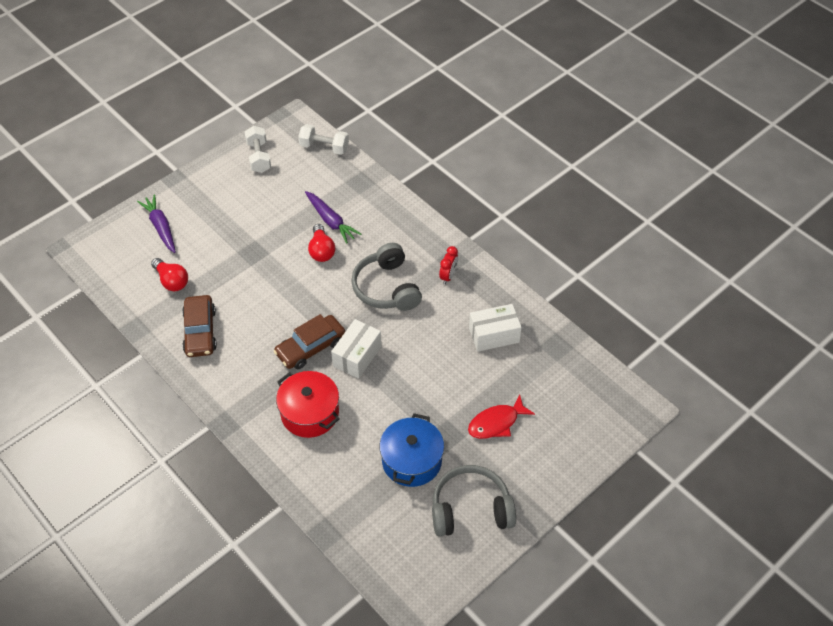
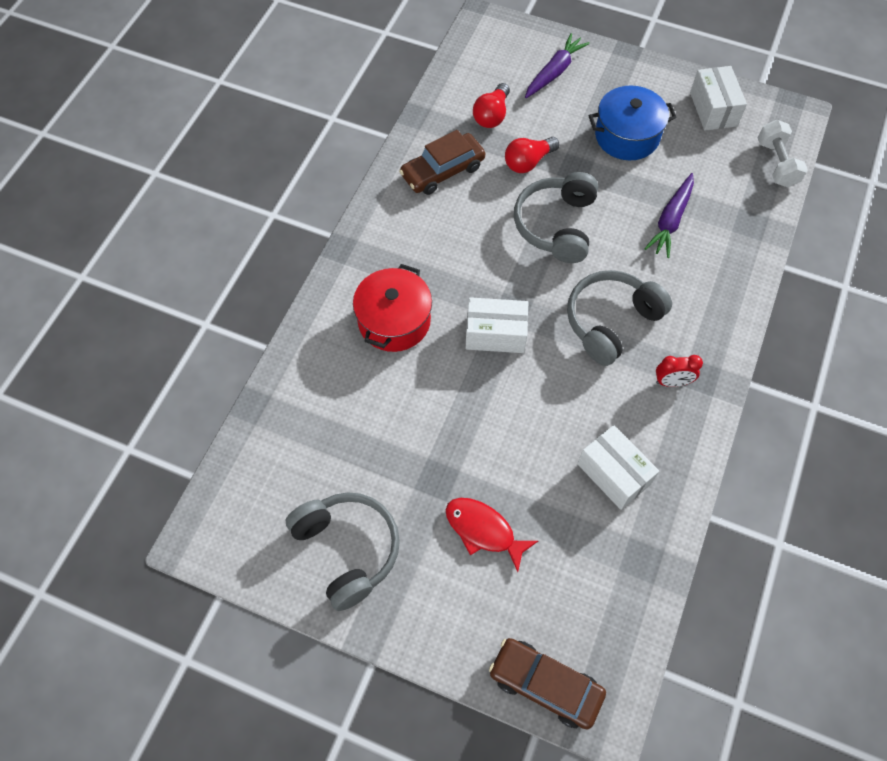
camera: 65 degrees right, 10 degrees up
white dumbbell [245,126,271,173] -> white box [690,66,747,131]
brown car [273,314,346,369] -> brown car moved to [489,638,606,729]
red light bulb [308,224,335,262] -> red light bulb moved to [505,137,559,173]
blue pot [379,413,444,487] -> blue pot moved to [588,86,677,160]
none -> grey headphones [514,172,598,263]

